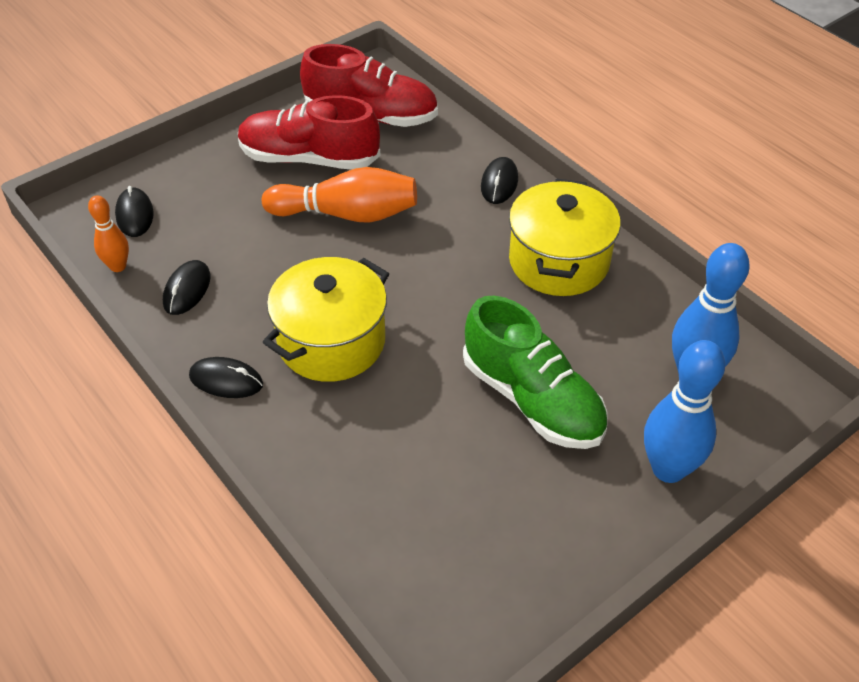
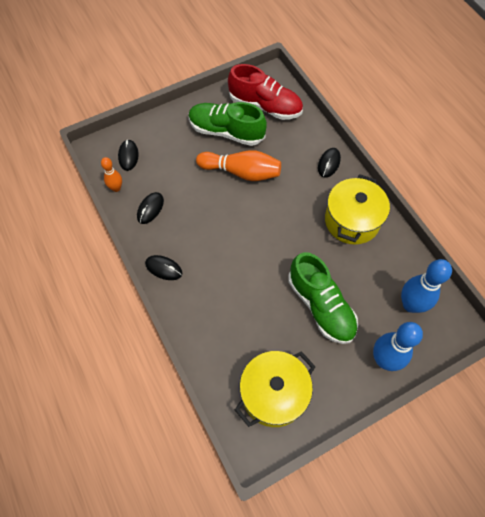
camera: 10 degrees right, 15 degrees up
red shoe [238,95,381,169] -> green shoe [189,102,267,146]
yellow pot [263,257,389,382] -> yellow pot moved to [235,351,316,427]

